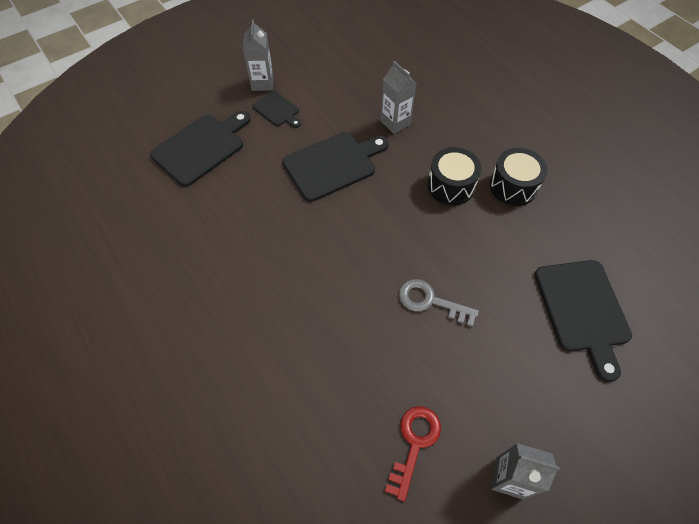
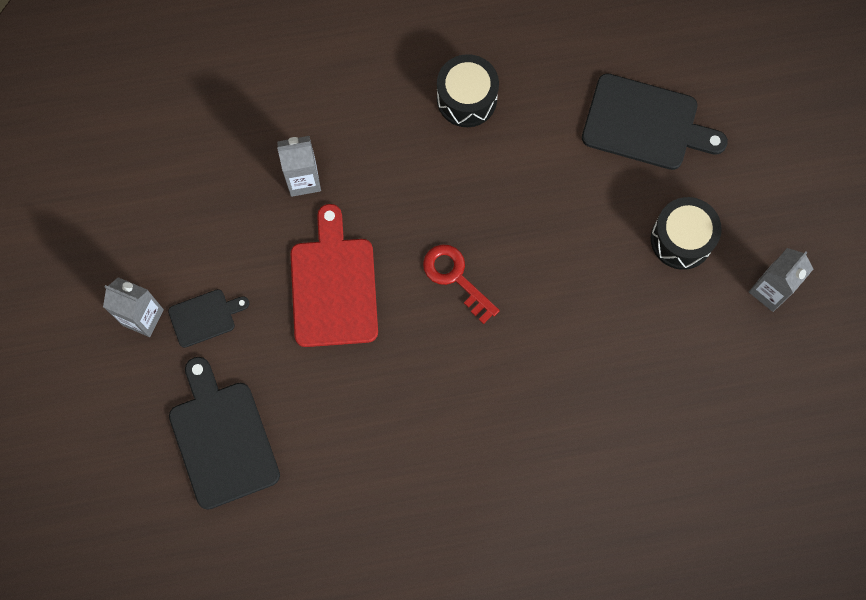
camera: 65 degrees left, 15 degrees up
black cutting board [282,132,389,202] -> red cutting board [291,204,378,347]
red key [385,406,441,501] -> red key moved to [423,244,500,324]
grey key [399,279,479,327] -> none
black drum [427,147,481,205] -> black drum moved to [651,197,722,270]

